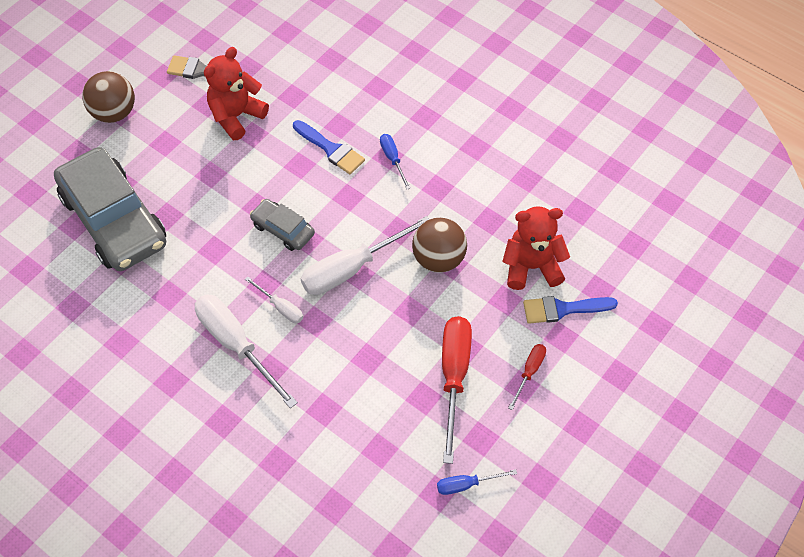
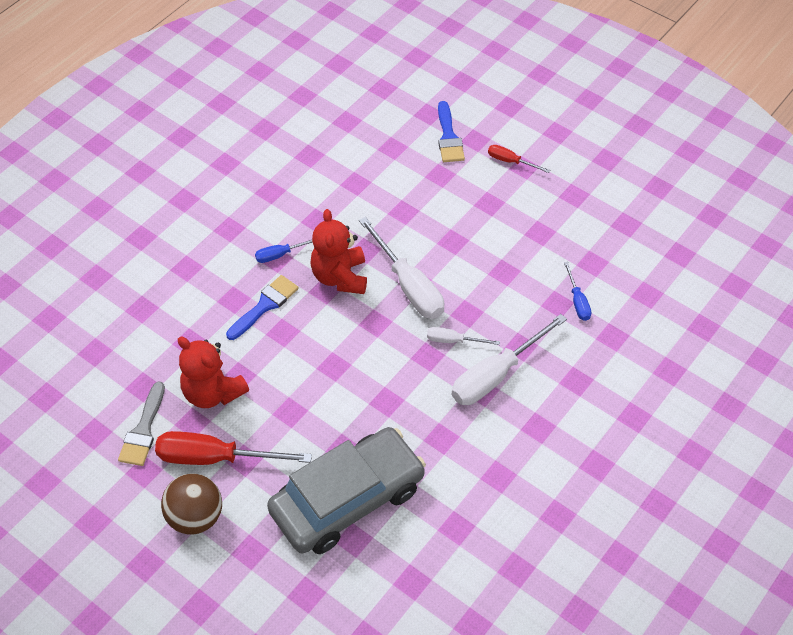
camera: 90 degrees left, 5 degrees down
white screwdriver [245,276,303,323] -> white screwdriver turned 120 degrees counterclockwise [427,327,500,345]
grey car [250,199,315,251] -> none
brown ball [412,218,467,273] -> none
blue screwdriver [437,469,517,495] -> blue screwdriver moved to [564,262,591,321]
red screwdriver [442,316,472,464] -> red screwdriver moved to [155,431,312,465]
red teddy bear [502,206,570,290] -> red teddy bear moved to [310,209,367,294]

